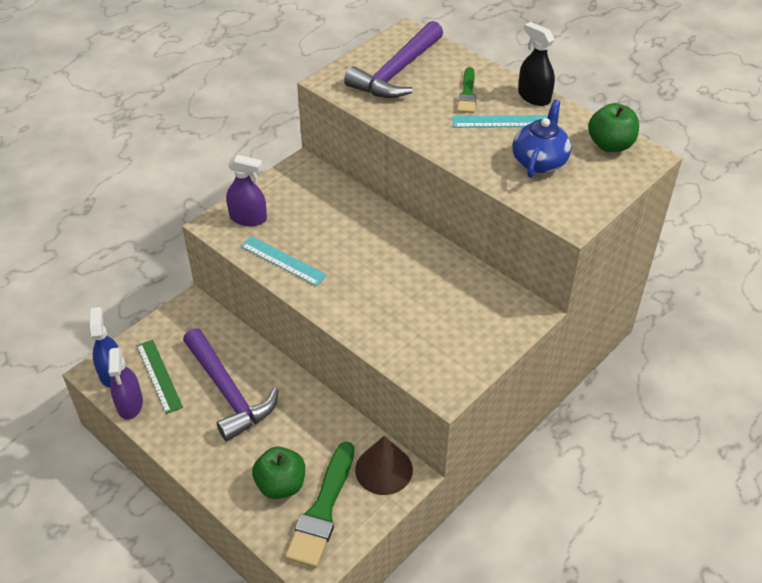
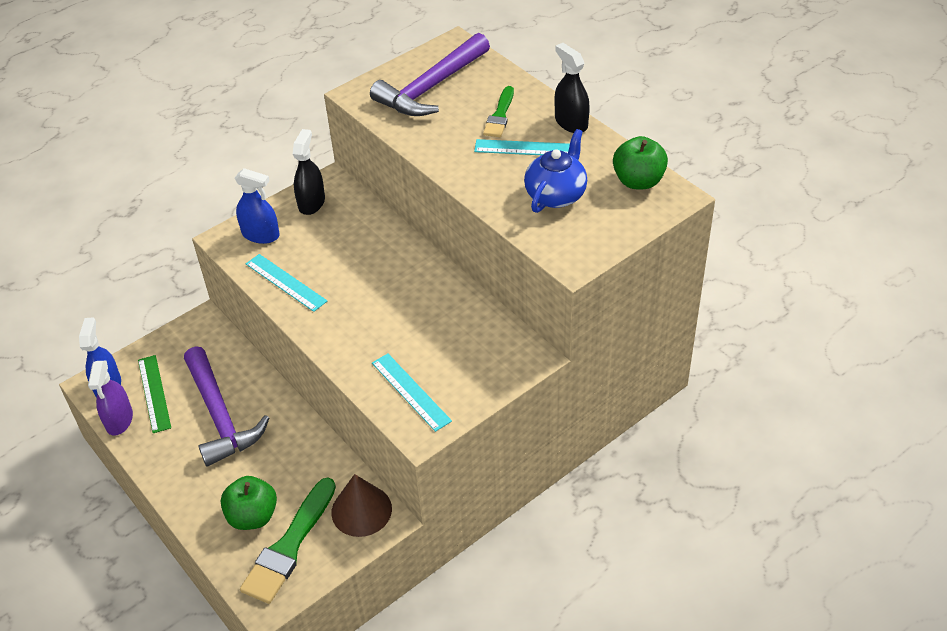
camera: 10 degrees right, 0 degrees up
purple spray bottle [226,155,267,226] -> blue spray bottle [235,168,280,244]
none -> black spray bottle [293,129,325,215]
none -> turquoise ruler [372,353,452,432]

